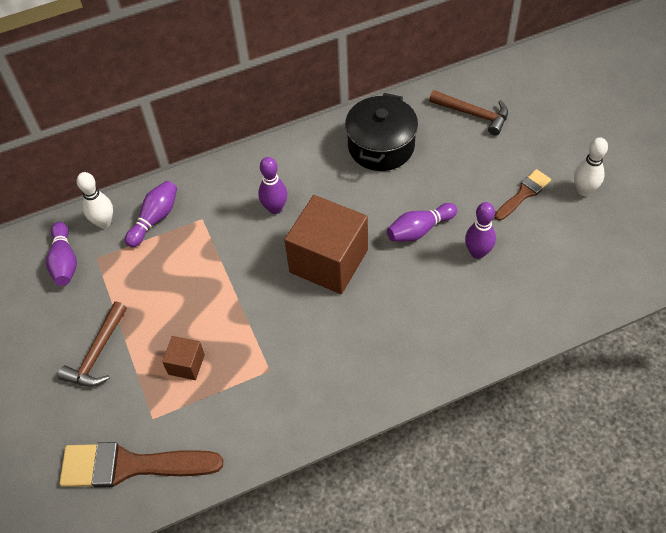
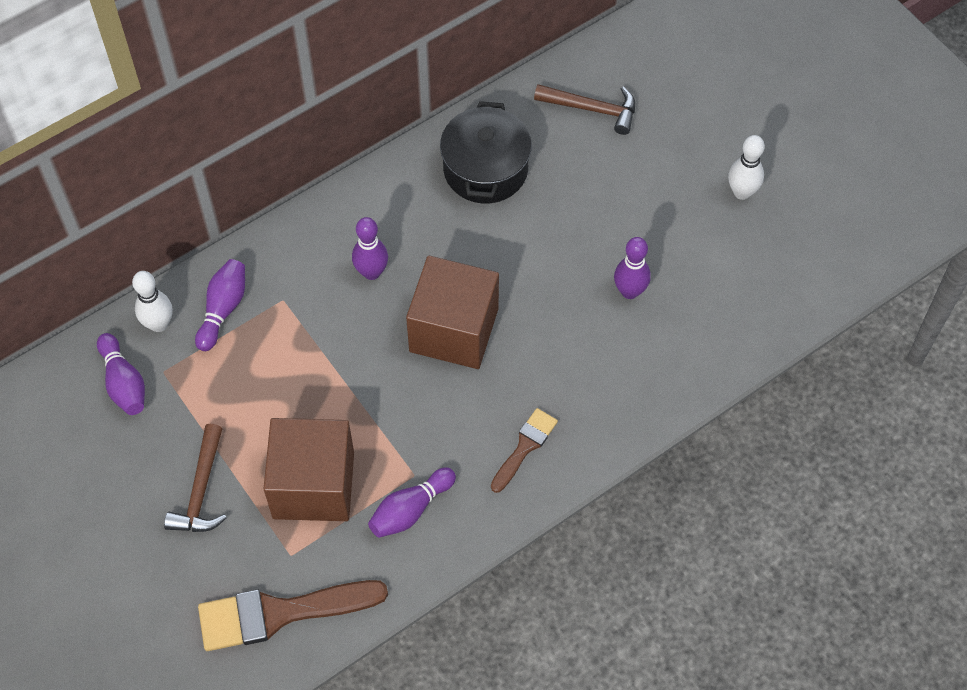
camera: 15 degrees left, 5 degrees up
brown cube [162,336,205,380] -> brown cube [264,418,354,521], size x2.15
purple bowling pin [387,203,457,242] -> purple bowling pin moved to [368,468,456,538]
brown brush [495,169,551,221] -> brown brush moved to [491,408,558,493]

